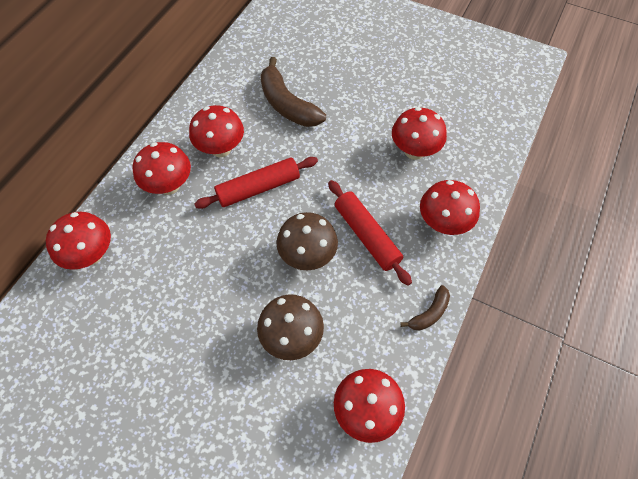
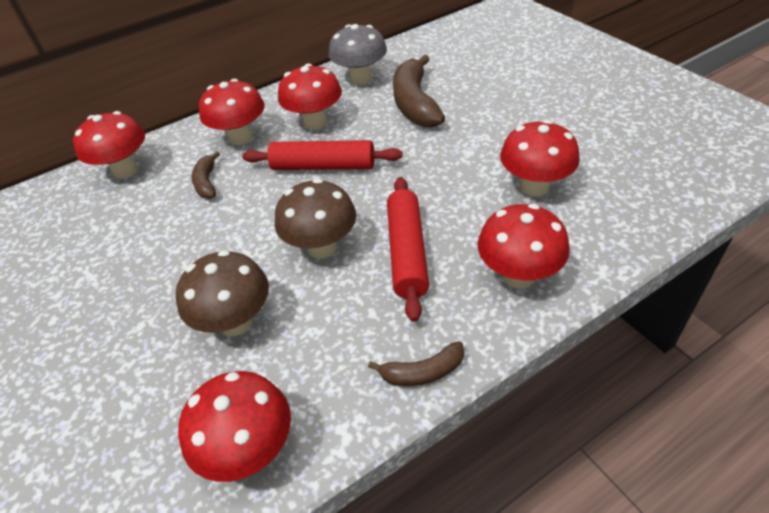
camera: 35 degrees right, 15 degrees down
none -> brown banana [192,151,220,199]
none -> grey mushroom [329,24,387,85]

